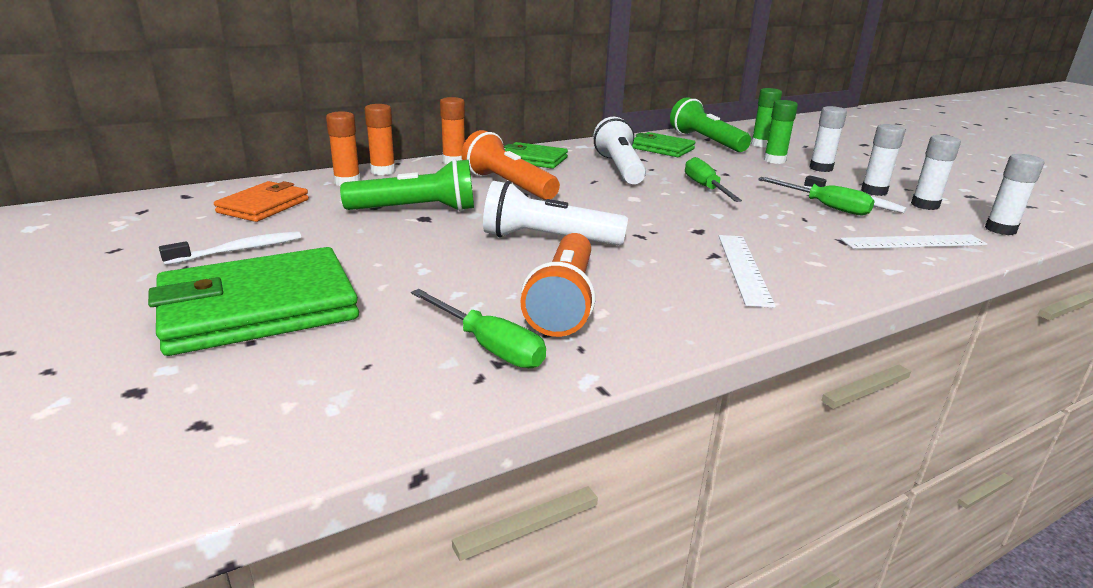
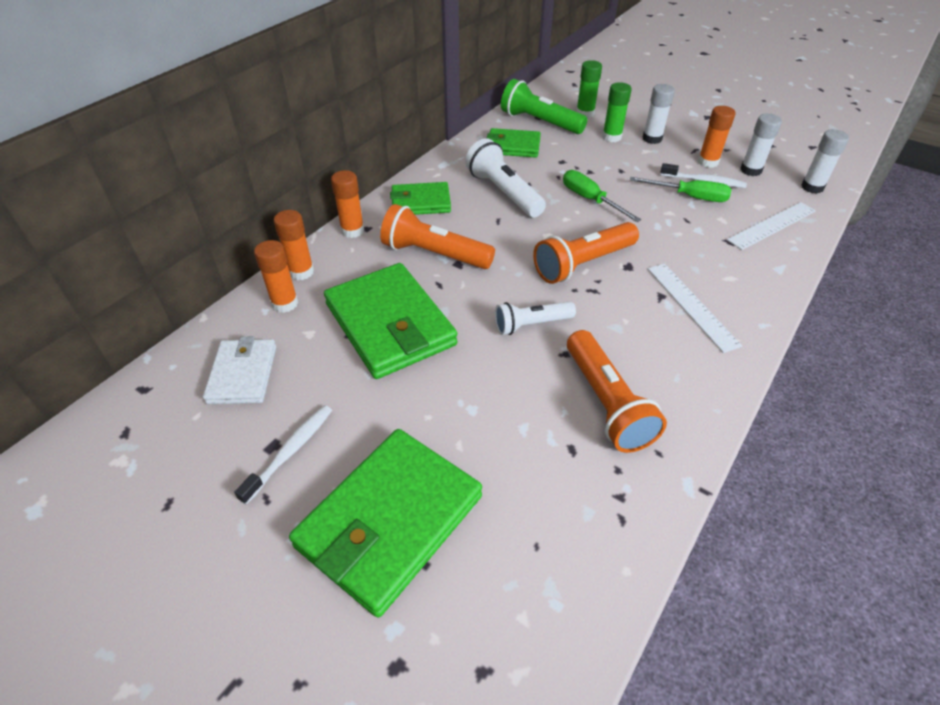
camera: 25 degrees left, 20 degrees up
orange wallet [214,181,309,222] -> white wallet [203,336,276,404]
green flashlight [340,159,474,211] -> green wallet [324,263,458,379]
green screwdriver [411,289,546,368] -> none
white flashlight [483,181,628,245] -> white flashlight [495,301,576,335], size x0.64
white glue stick [861,124,905,196] -> orange glue stick [698,106,736,168]
none -> orange flashlight [533,222,639,284]

